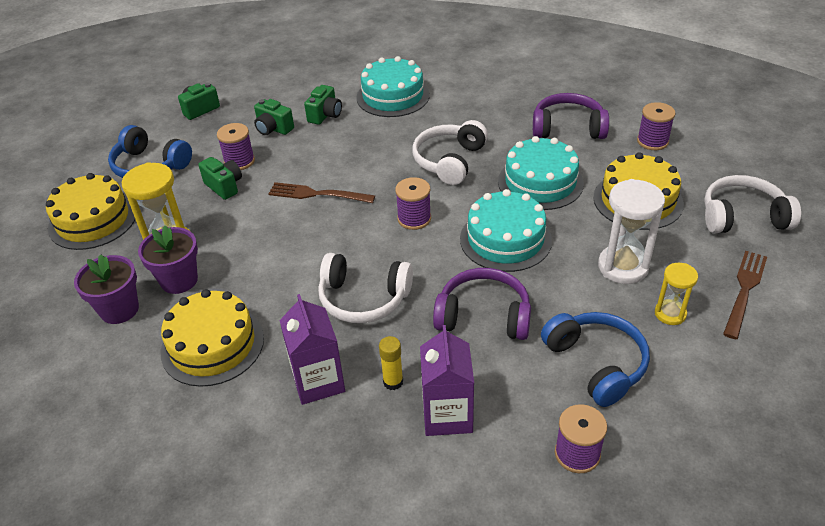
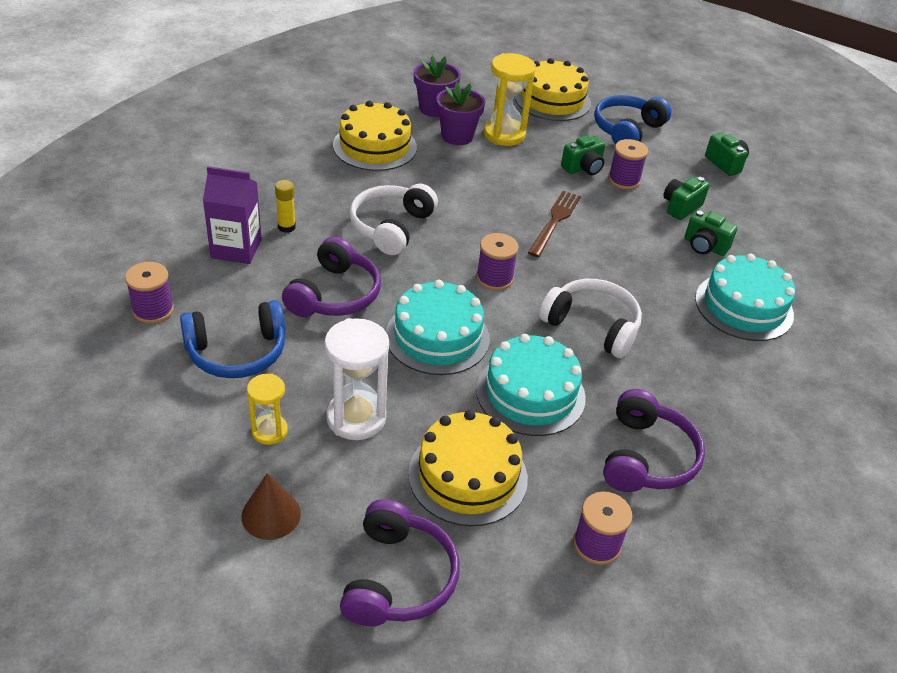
camera: 95 degrees right, 0 degrees up
purple carton [279,294,345,405] -> none
white headphones [704,175,801,233] -> purple headphones [340,499,460,626]
brown fork [723,251,767,339] -> brown cone [241,473,301,540]

